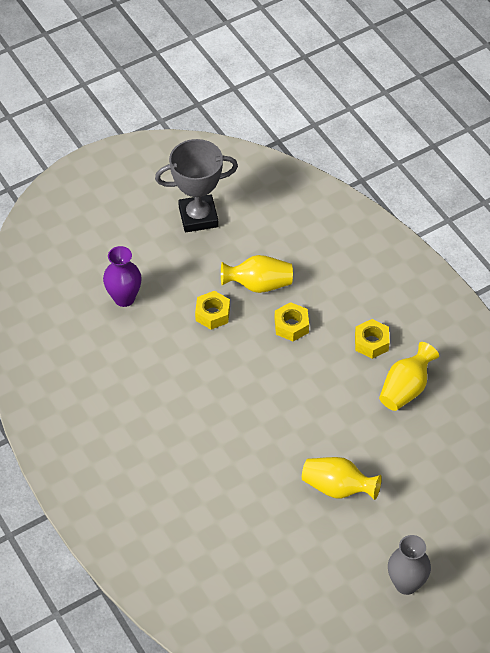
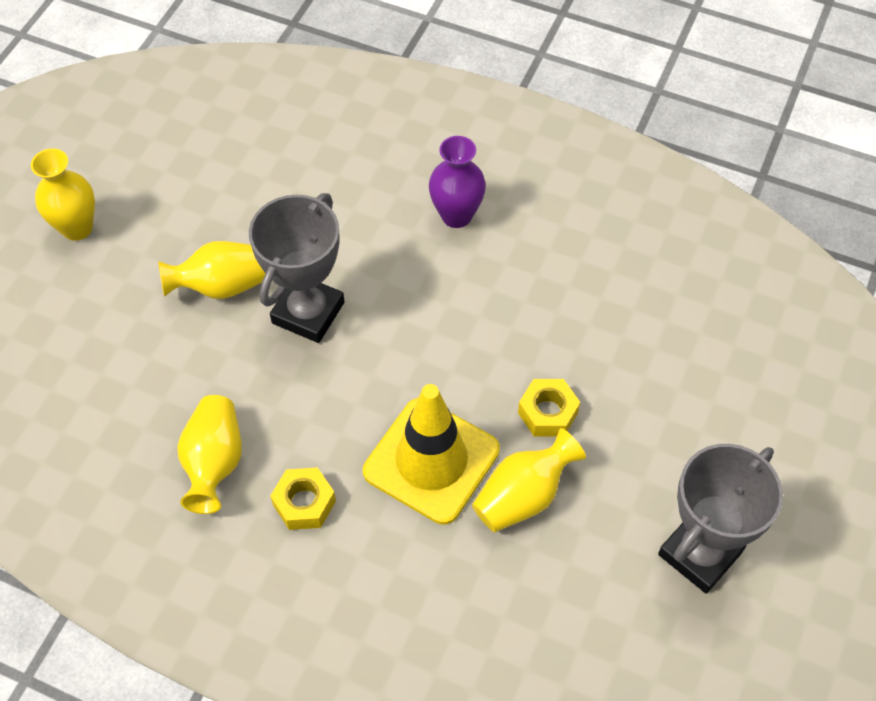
camera: 145 degrees right, 5 degrees up
purple vase [103,246,142,307] -> purple vase moved to [429,136,486,228]
yellow nut [275,302,309,341] -> yellow traffic cone [363,384,500,525]
grey vase [388,535,431,595] -> yellow vase [31,149,95,241]
none -> grey trophy [249,193,345,343]

